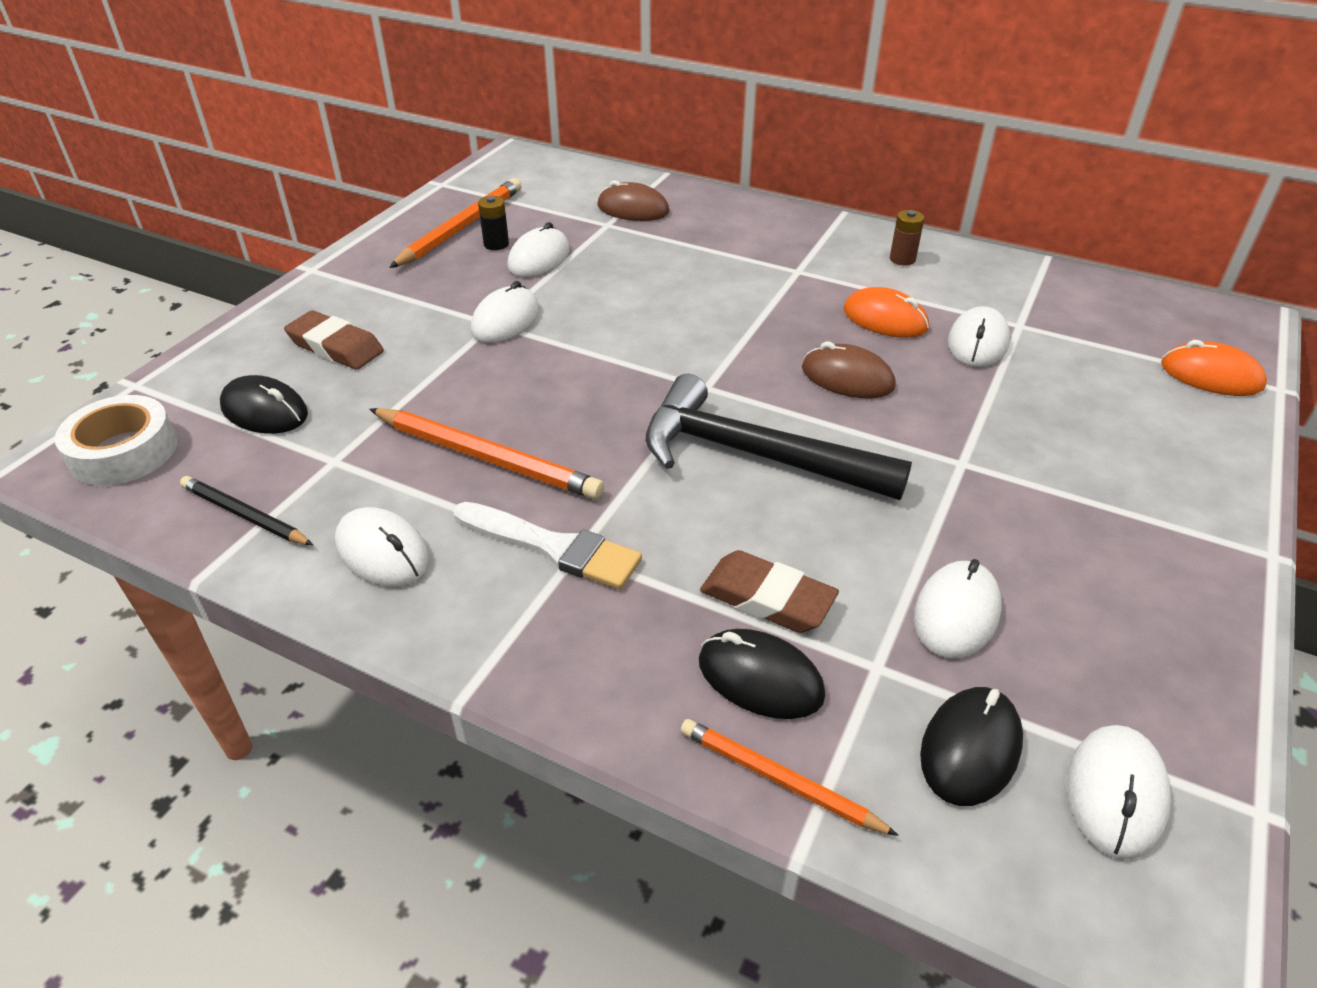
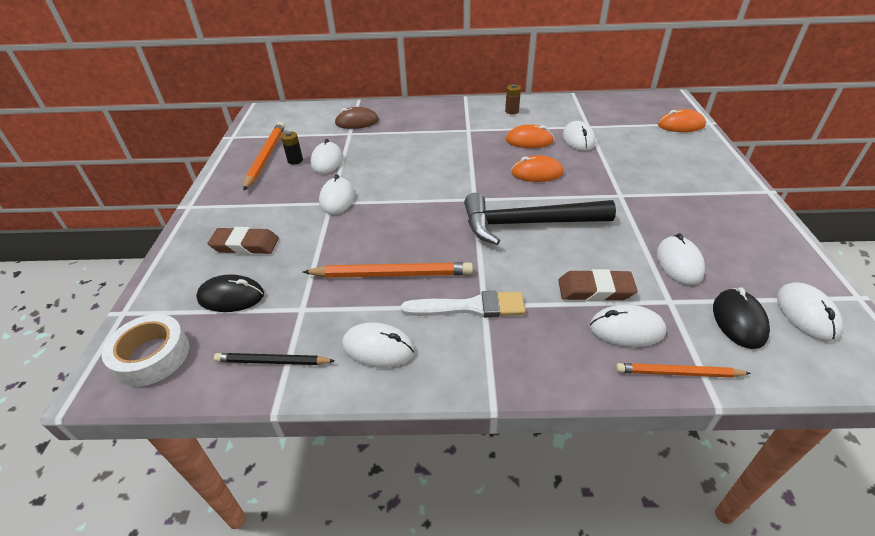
camera: 25 degrees left, 0 degrees up
black mouse [699,629,825,719] -> white mouse [590,304,666,347]
brown mouse [802,341,896,399] -> orange mouse [511,155,563,182]

